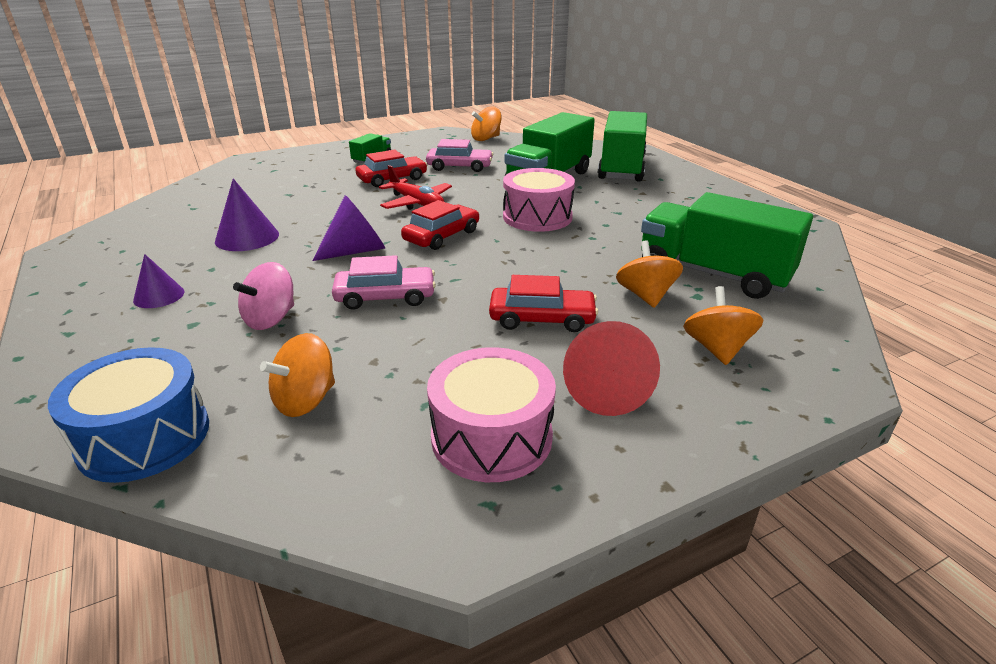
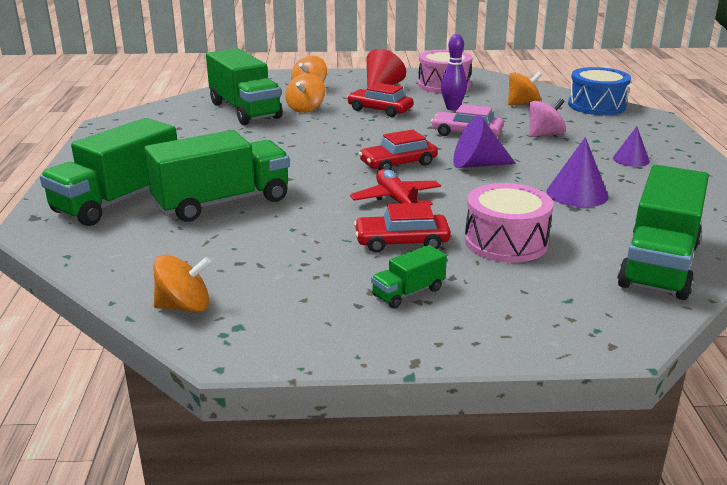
camera: 155 degrees left, 5 degrees down
pink car [426,139,493,172] -> none
pink drum [503,168,575,232] -> pink drum moved to [465,183,553,263]
none -> purple bowling pin [441,34,467,111]
none -> green truck [617,165,709,300]

